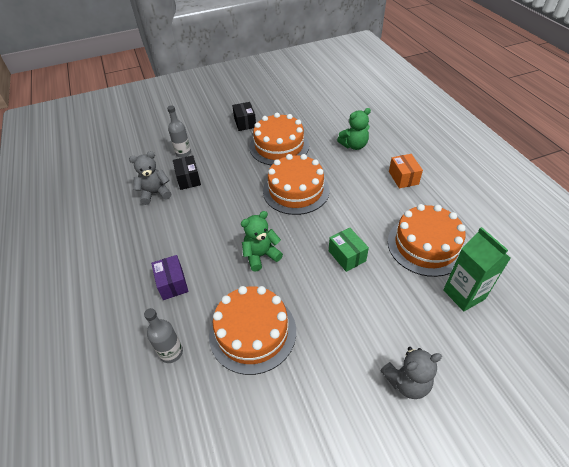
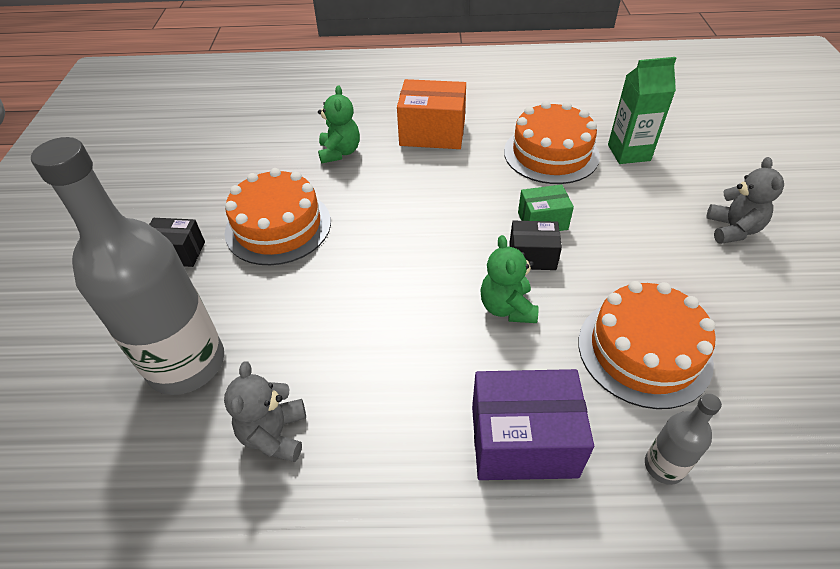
camera: 70 degrees left, 0 degrees up
purple box [151,255,189,300] -> purple box [472,369,594,480], size x1.70
grey bottle [167,105,191,158] -> grey bottle [31,137,224,395], size x2.29
black box [173,156,201,190] -> black box moved to [509,221,562,270]
orange cake [263,154,330,215] -> none
orange box [389,154,423,188] -> orange box [397,79,466,149], size x1.70

